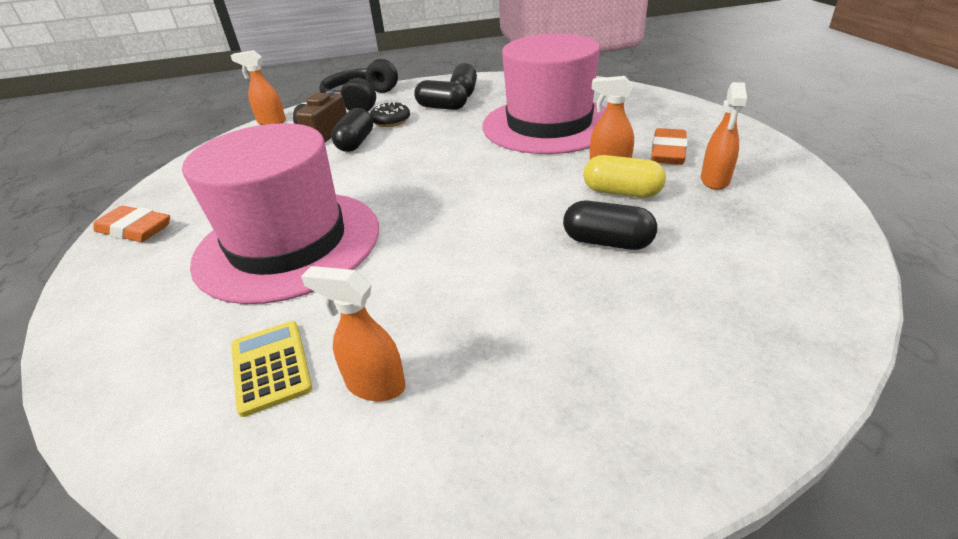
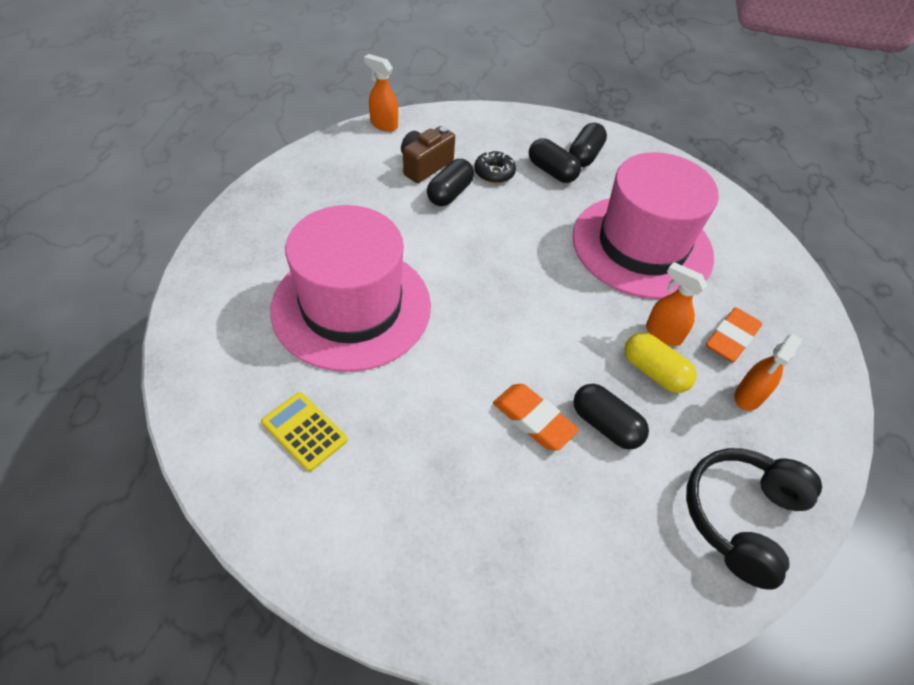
camera: 15 degrees right, 15 degrees up
orange eraser [93,206,170,242] -> orange eraser moved to [493,384,579,450]
yellow calculator [231,321,312,417] -> yellow calculator turned 45 degrees counterclockwise [261,392,348,472]
orange spray bottle [301,266,406,401] -> none
black headphones [319,59,398,111] -> black headphones moved to [686,448,822,590]

